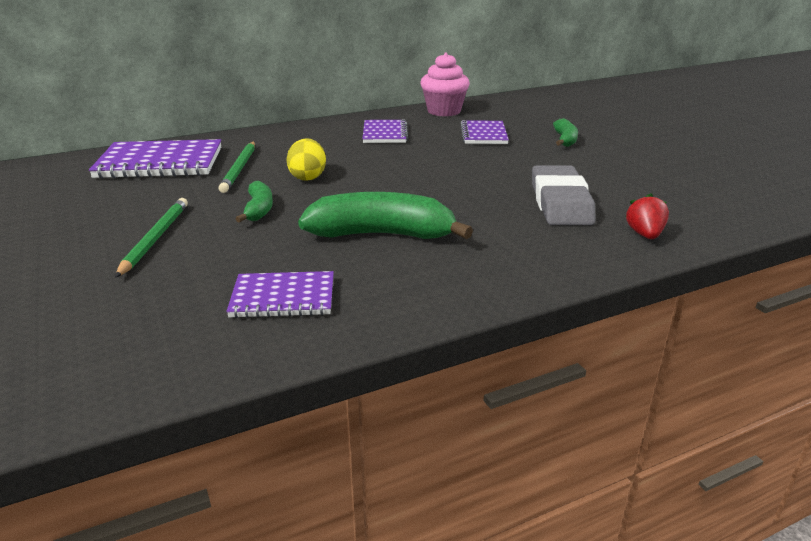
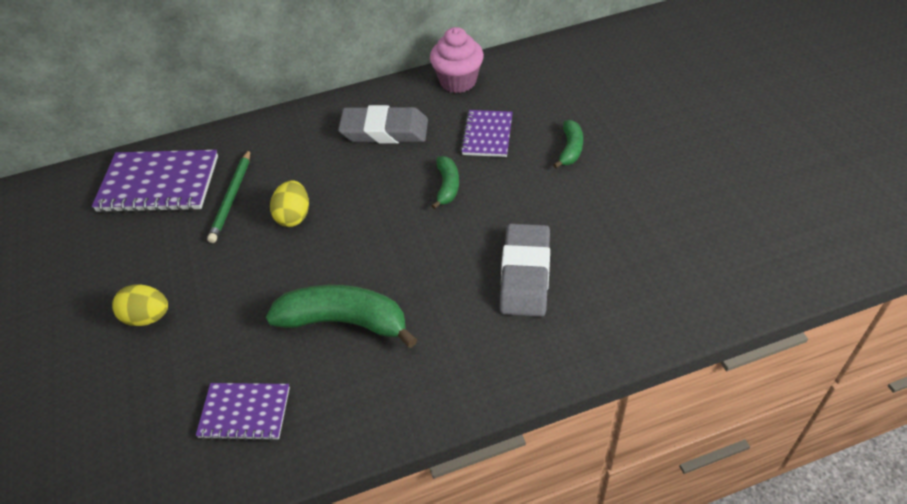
camera: 10 degrees right, 20 degrees up
green pencil [115,198,188,278] -> yellow egg [112,284,168,326]
green banana [236,181,273,223] -> green banana moved to [432,156,459,209]
purple notebook [362,119,408,143] -> grey eraser [338,105,428,144]
red strawberry [626,193,669,239] -> none

